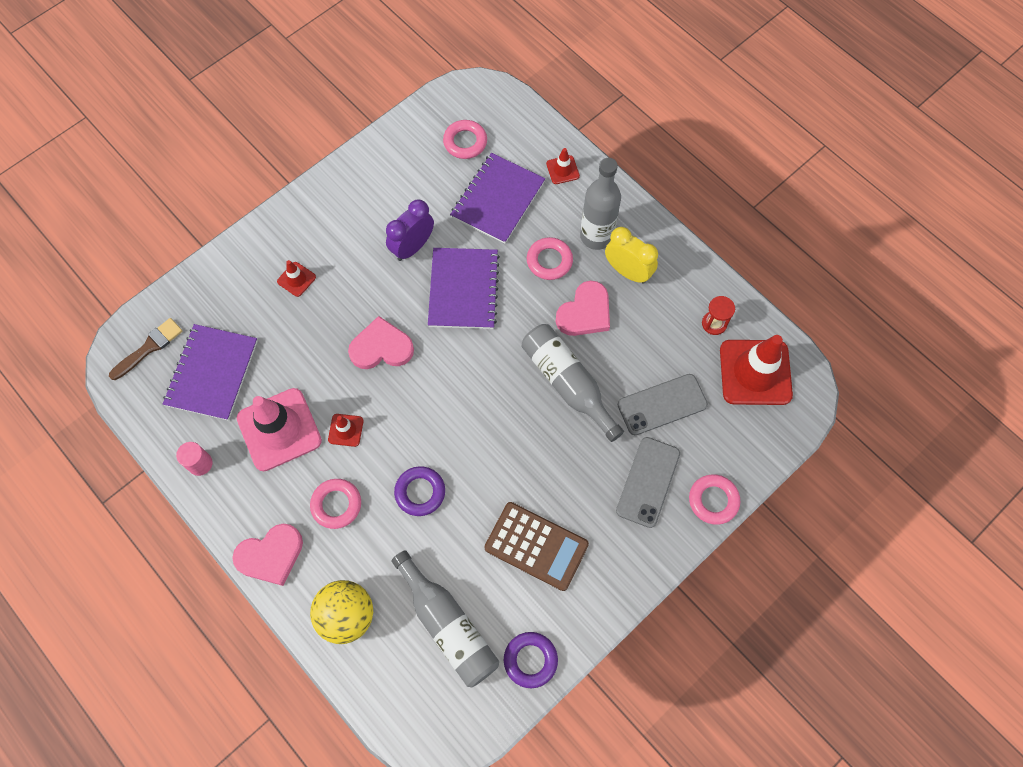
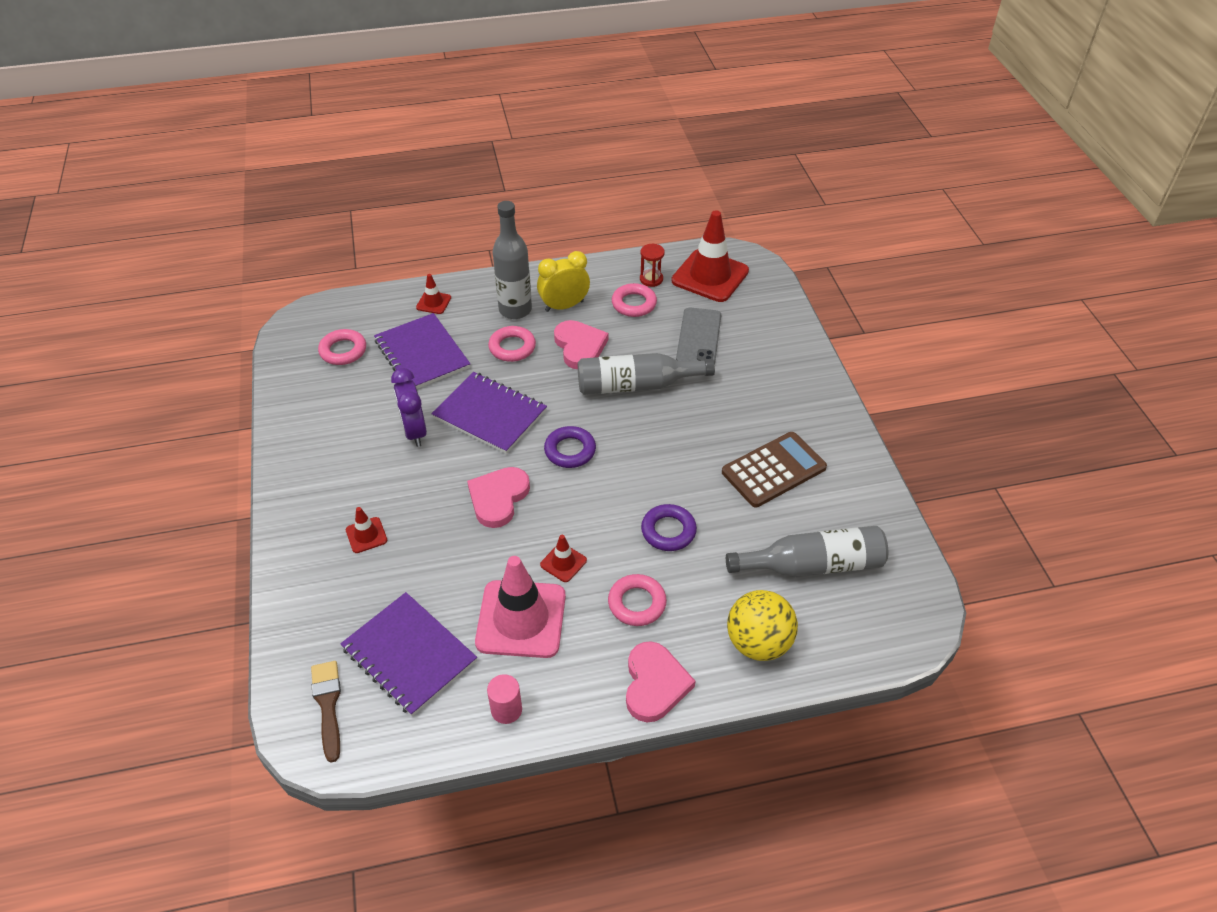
camera: 60 degrees left, 20 degrees down
purple ring [504,632,558,688] -> purple ring moved to [544,426,596,468]
grey phone [616,437,680,528] -> none
pink ring [689,475,740,525] -> pink ring moved to [612,283,657,317]

